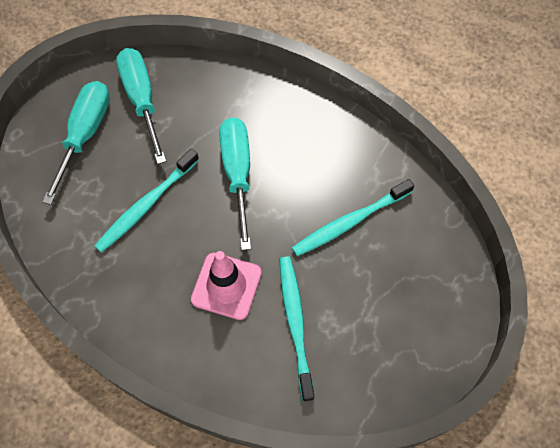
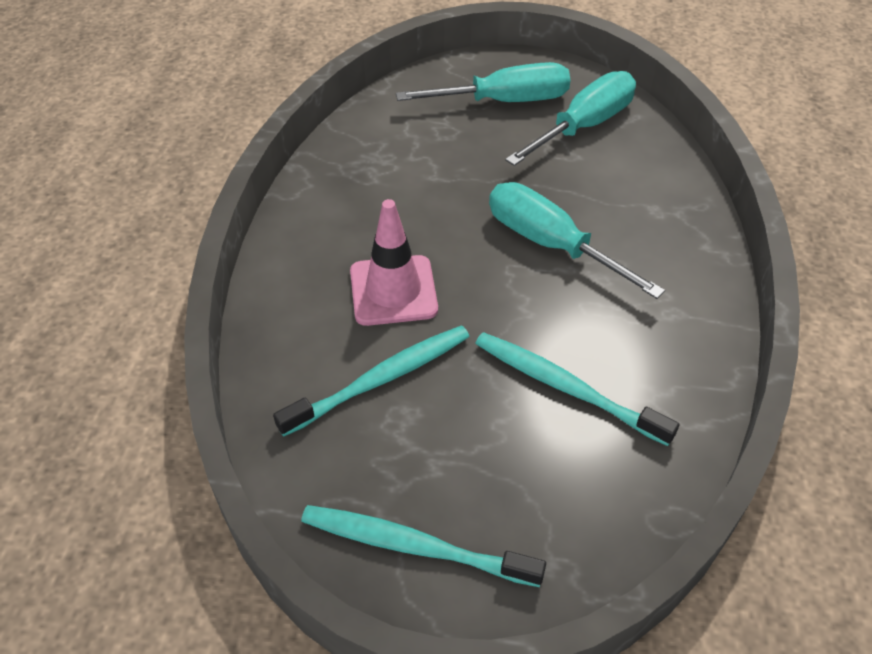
camera: 65 degrees right, 15 degrees down
turquoise toothbrush [94,149,199,253] -> turquoise toothbrush moved to [301,505,546,587]
turquoise screwdriver [219,117,251,250] -> turquoise screwdriver turned 105 degrees counterclockwise [489,182,665,299]

